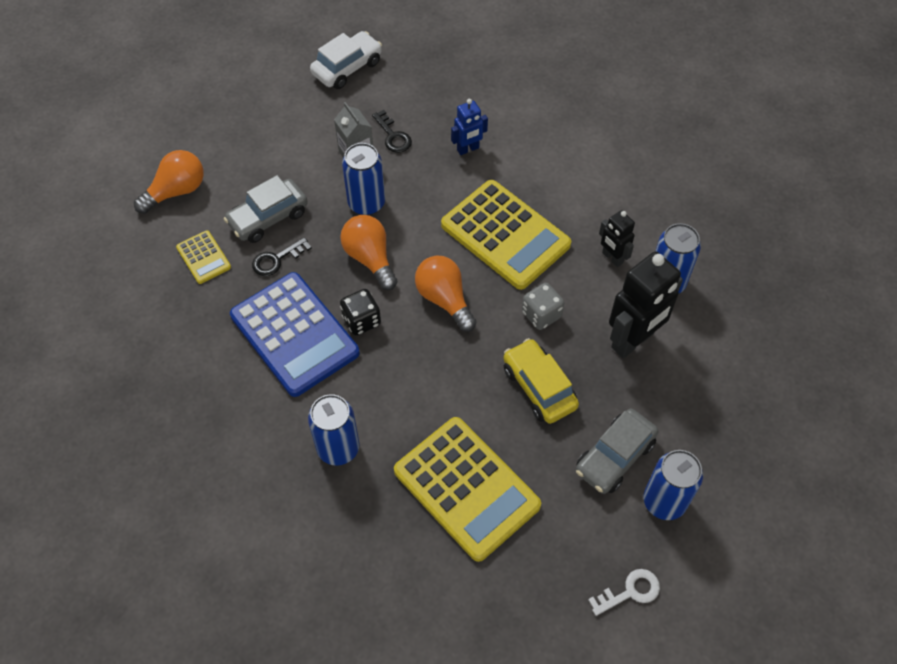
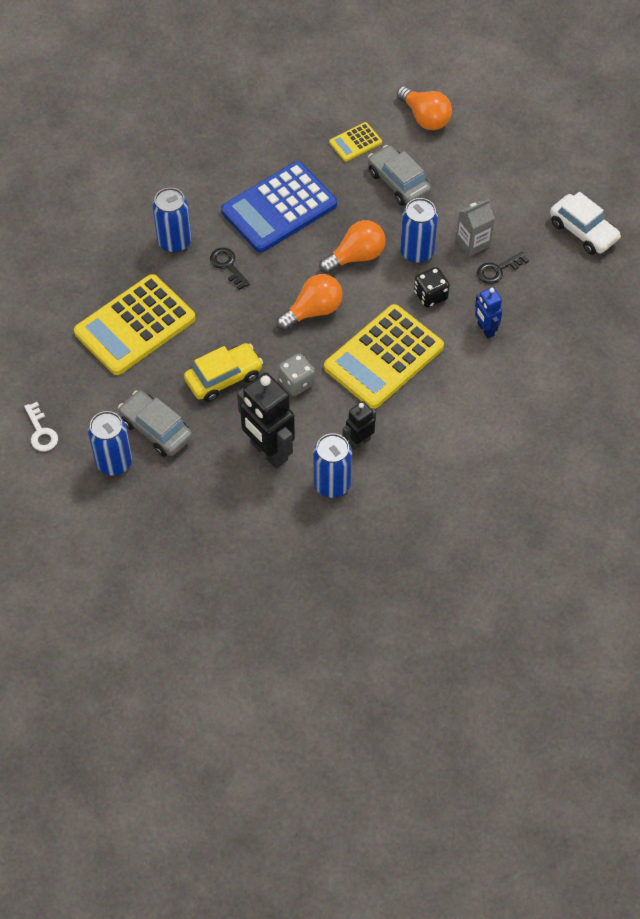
camera: 90 degrees right, 0 degrees up
black key [252,237,312,276] -> black key moved to [210,248,250,290]
black dice [340,289,381,335] -> black dice moved to [414,267,450,308]

